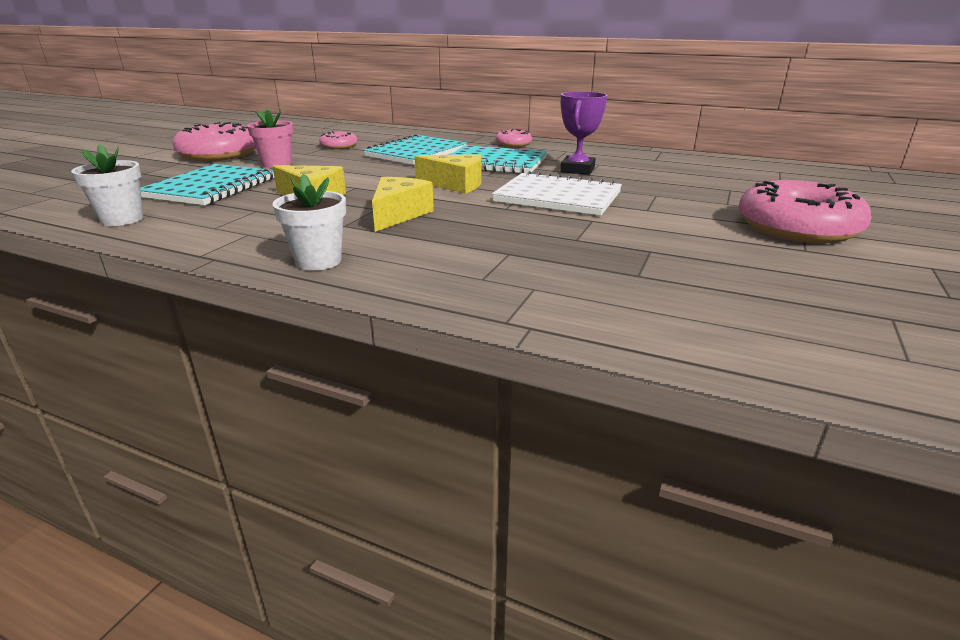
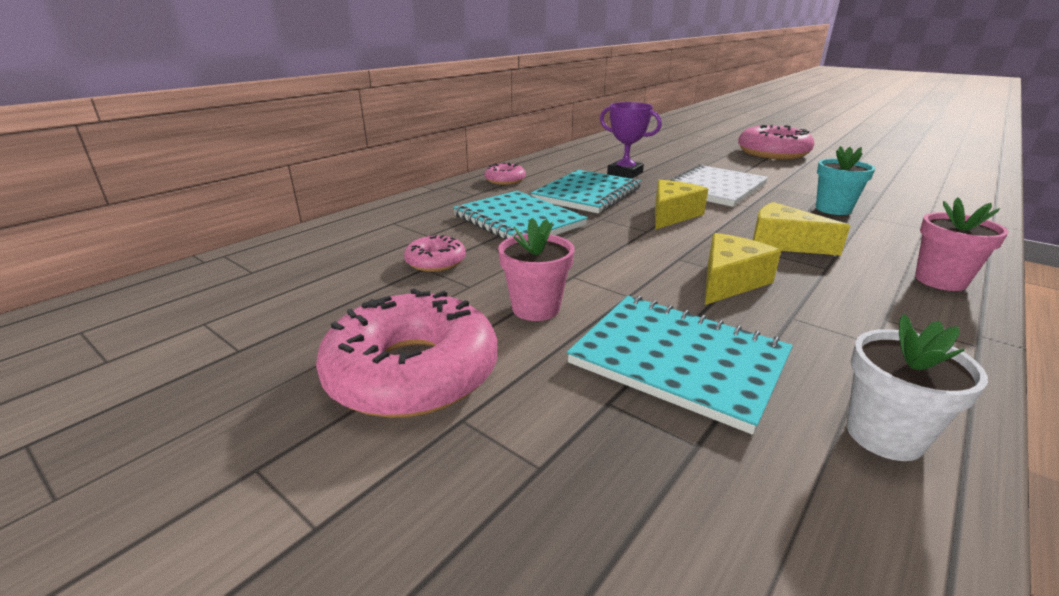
camera: 75 degrees left, 0 degrees up
white flower pot [272,174,346,271] -> pink flower pot [915,197,1009,291]
none -> turquoise flower pot [816,146,875,215]

